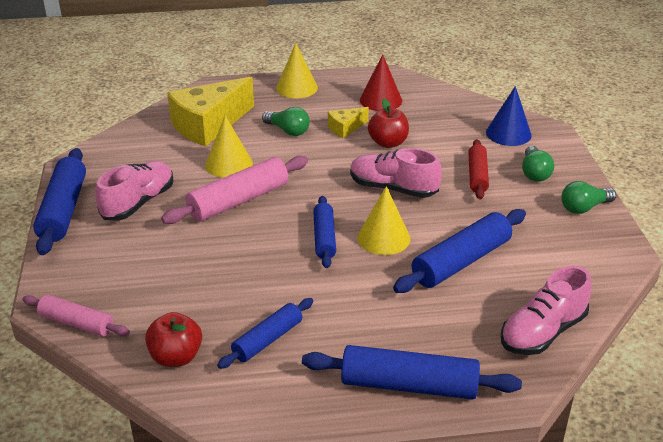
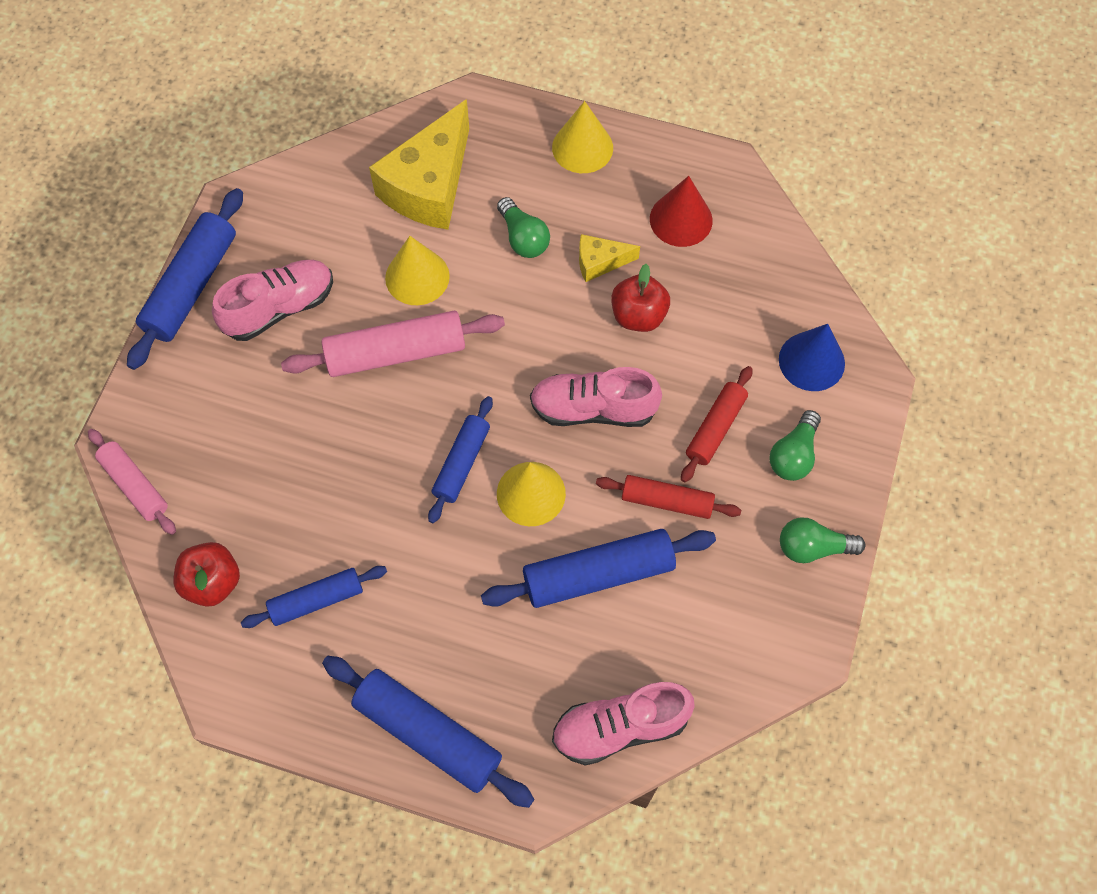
camera: 25 degrees right, 30 degrees up
yellow cheese [167,77,254,146] -> yellow cheese turned 45 degrees counterclockwise [369,99,469,230]
pink shoe [350,148,442,198] -> pink shoe turned 45 degrees counterclockwise [530,367,662,427]
none -> red rolling pin [596,475,741,519]

